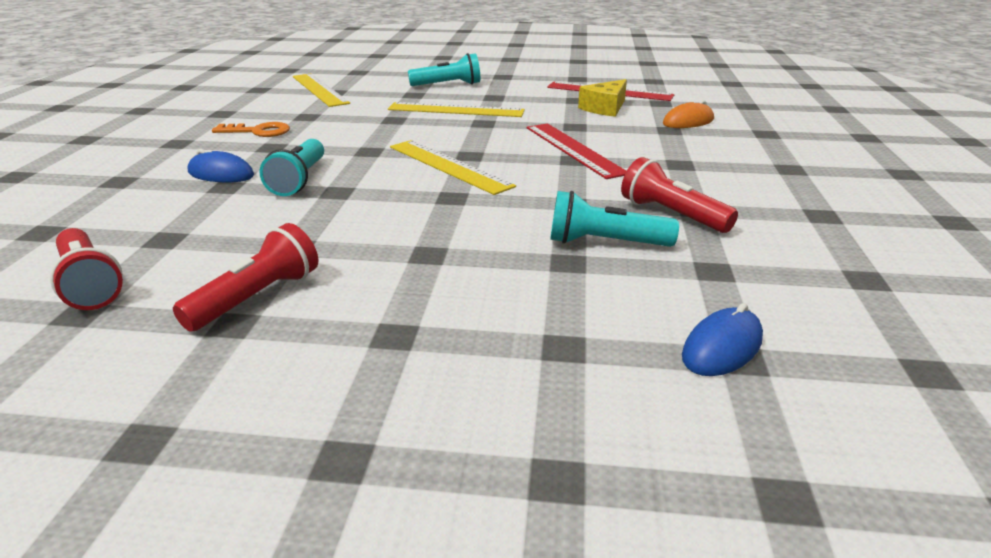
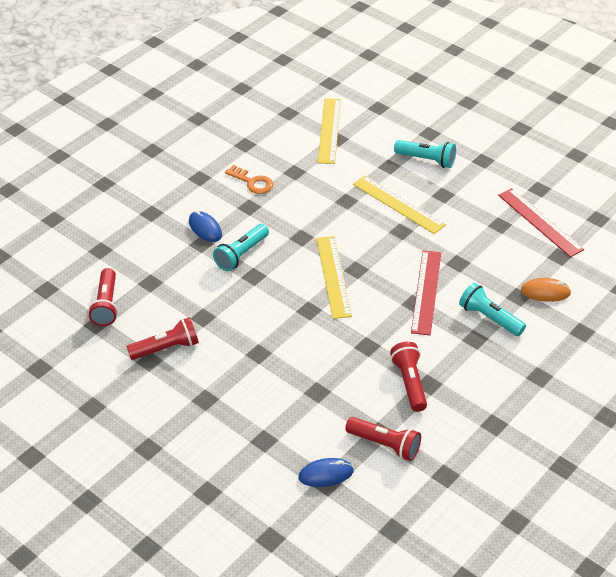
camera: 35 degrees right, 15 degrees up
turquoise flashlight [550,191,679,247] -> turquoise flashlight moved to [459,283,526,336]
yellow cheese [578,79,627,117] -> none
none -> red flashlight [345,417,421,461]

